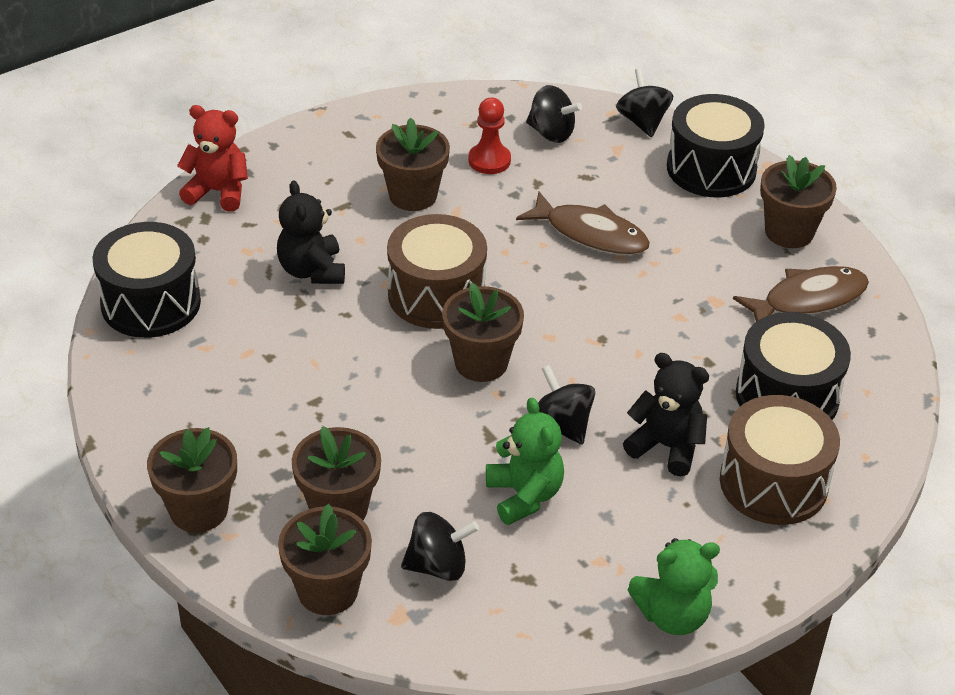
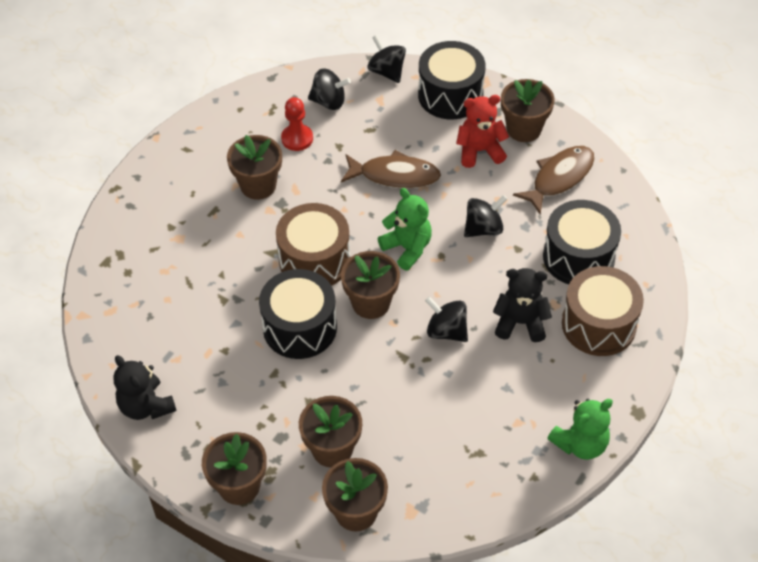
camera: 20 degrees left, 10 degrees up
black drum [92,222,201,338] -> black drum moved to [259,269,337,359]
red teddy bear [177,105,248,212] -> red teddy bear moved to [456,95,509,168]
black teddy bear [277,181,345,284] -> black teddy bear moved to [113,355,177,420]
black spinning top [401,512,479,581] -> black spinning top moved to [464,195,507,237]
green teddy bear [486,397,564,525] -> green teddy bear moved to [378,188,432,270]

